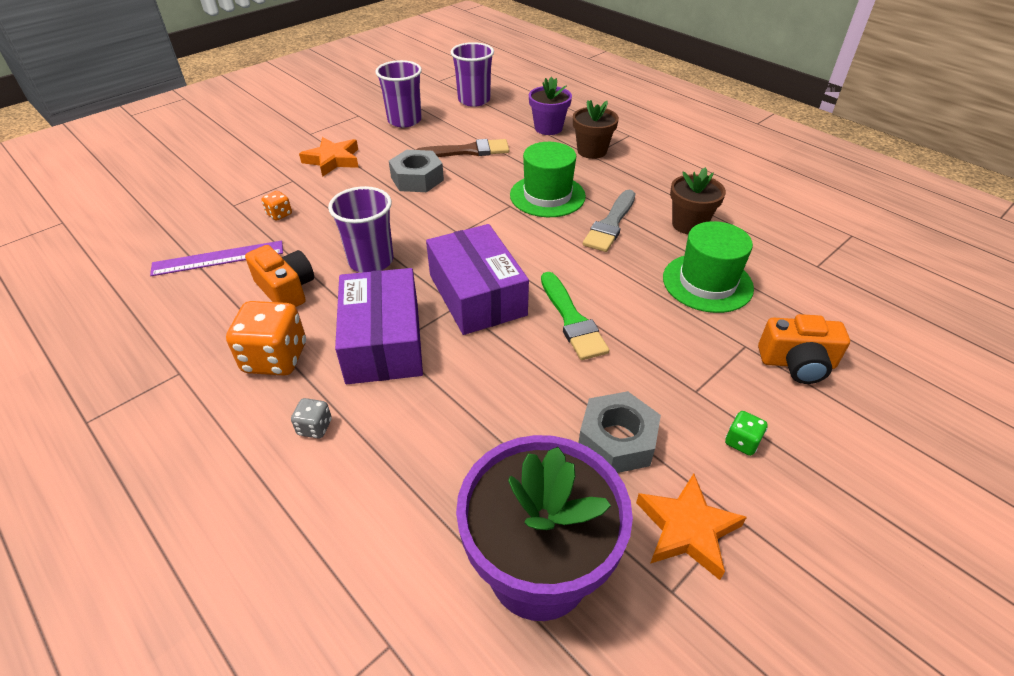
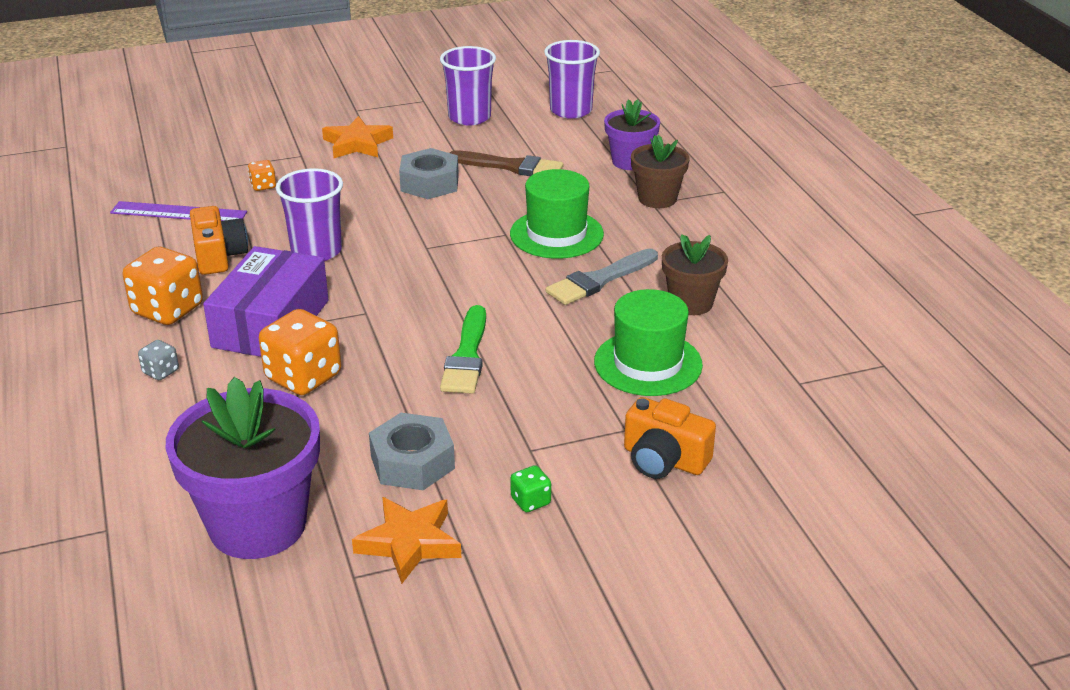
camera: 25 degrees right, 10 degrees down
purple box [426,224,529,335] -> none
none -> orange dice [259,309,341,395]

